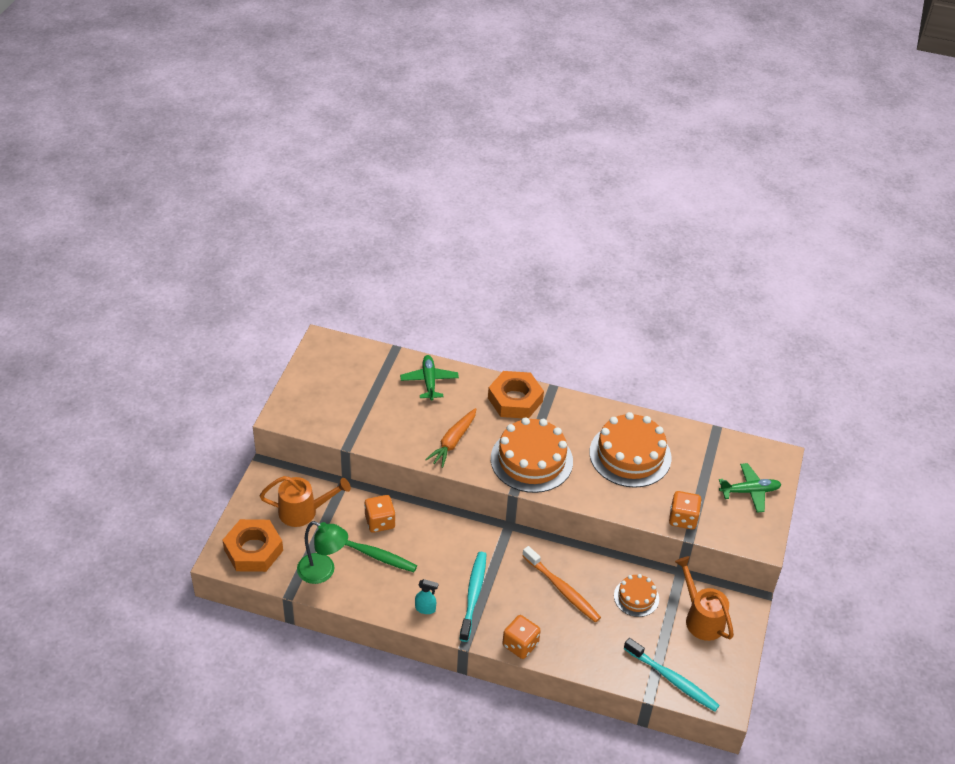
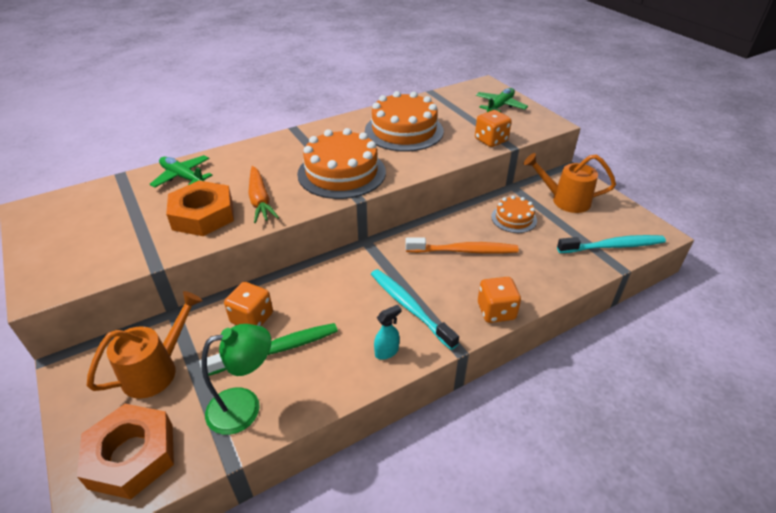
camera: 45 degrees left, 5 degrees down
orange nut [488,371,544,419] -> orange nut moved to [166,181,234,236]

